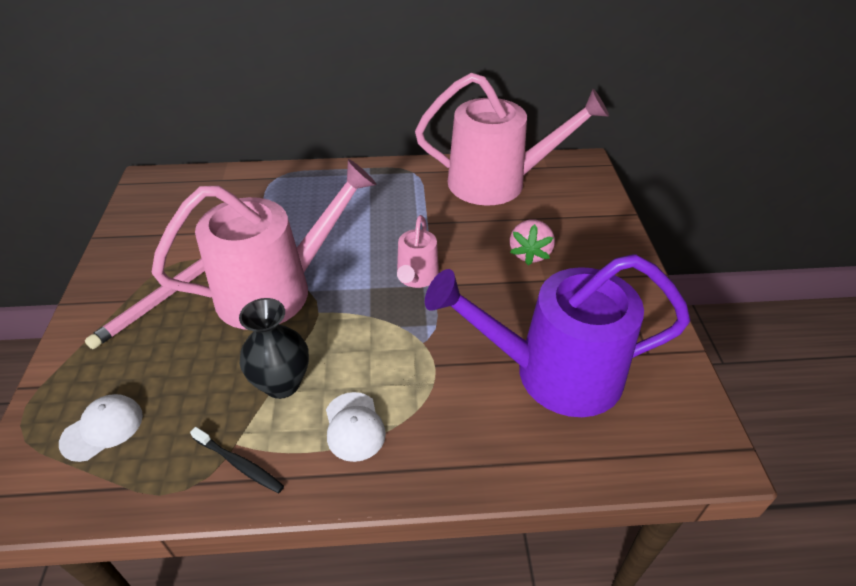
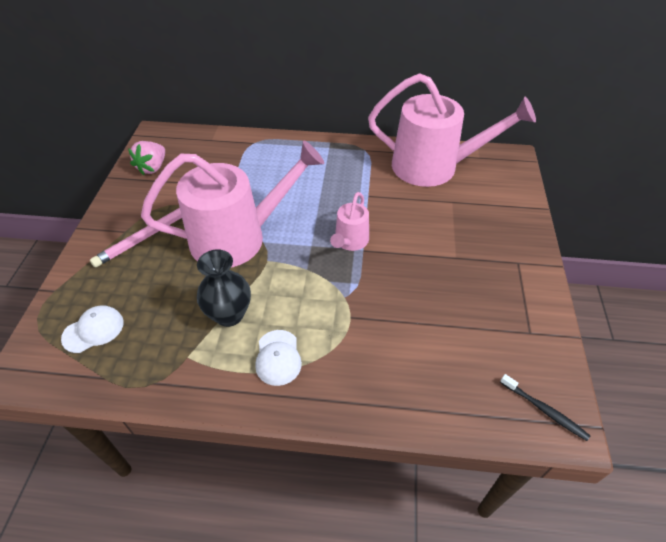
camera: 10 degrees right, 5 degrees up
black toothbrush [190,427,284,493] -> black toothbrush moved to [500,374,590,441]
purple watering can [425,254,690,417] -> none
pink strawberry [510,220,555,265] -> pink strawberry moved to [128,141,165,176]

